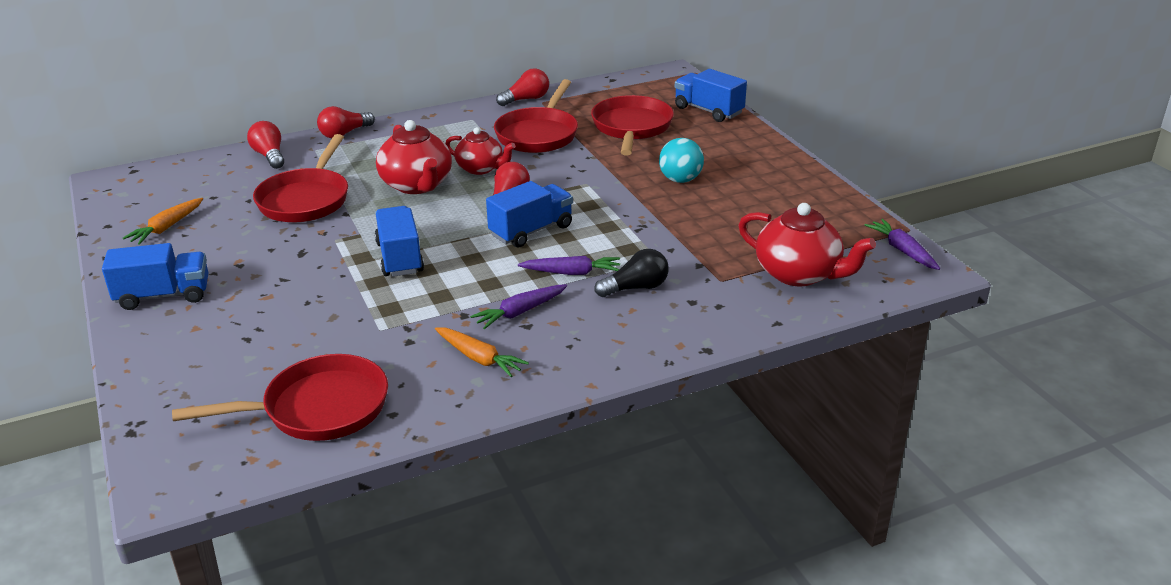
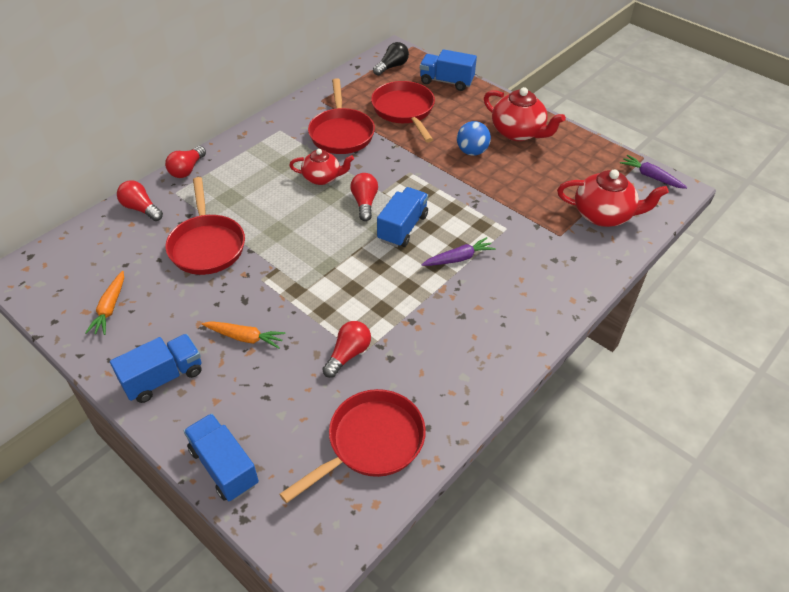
camera: 25 degrees left, 15 degrees up
blue truck [375,206,424,277] -> blue truck moved to [184,413,259,501]
red teapot [376,120,452,194] -> red teapot moved to [484,87,566,141]
orange carrot [435,327,529,377] -> orange carrot moved to [202,321,286,349]
purple carrot [470,284,567,329] -> none
red light bulb [496,68,549,106] -> red light bulb moved to [322,321,371,378]
black light bulb [595,249,669,297] -> black light bulb moved to [373,42,409,76]
turquoise ball [659,138,704,183] -> blue ball [457,121,491,156]

